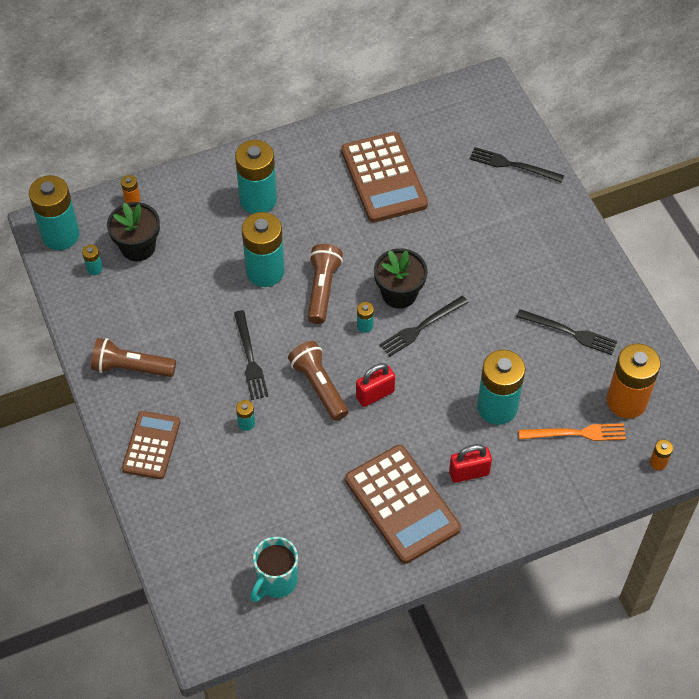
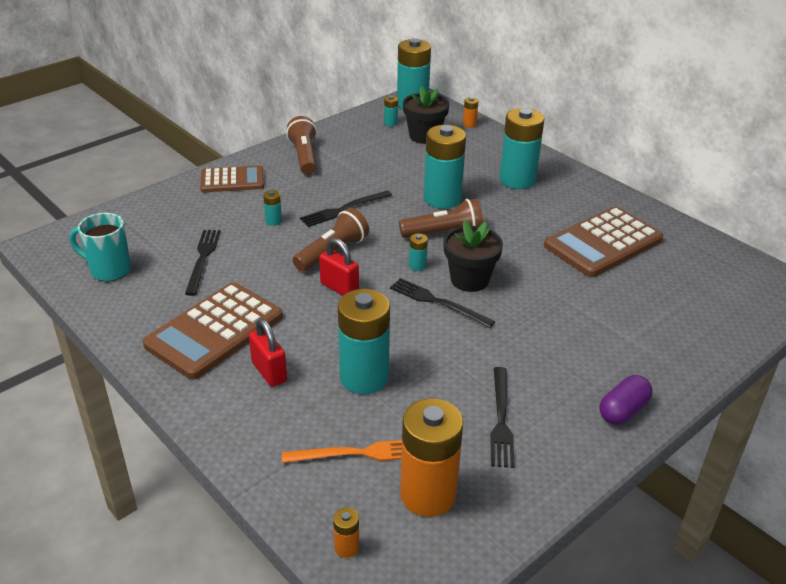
camera: 70 degrees right, 20 degrees down
black fork [470,147,564,183] -> black fork moved to [185,230,221,296]
orange fork [518,423,626,441] -> orange fork turned 75 degrees counterclockwise [282,440,402,463]
none -> purple capsule [599,375,653,425]

